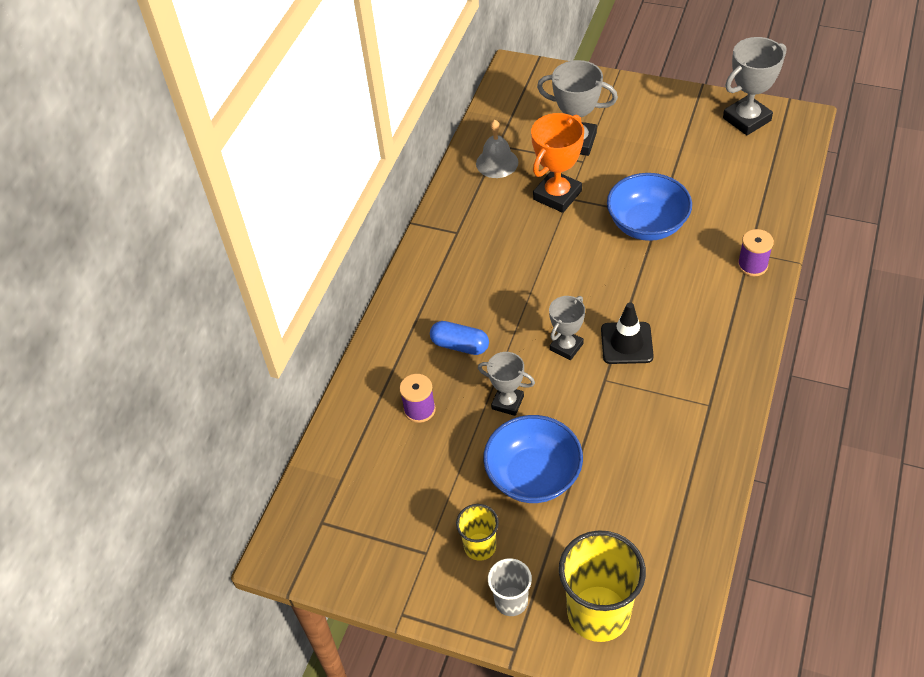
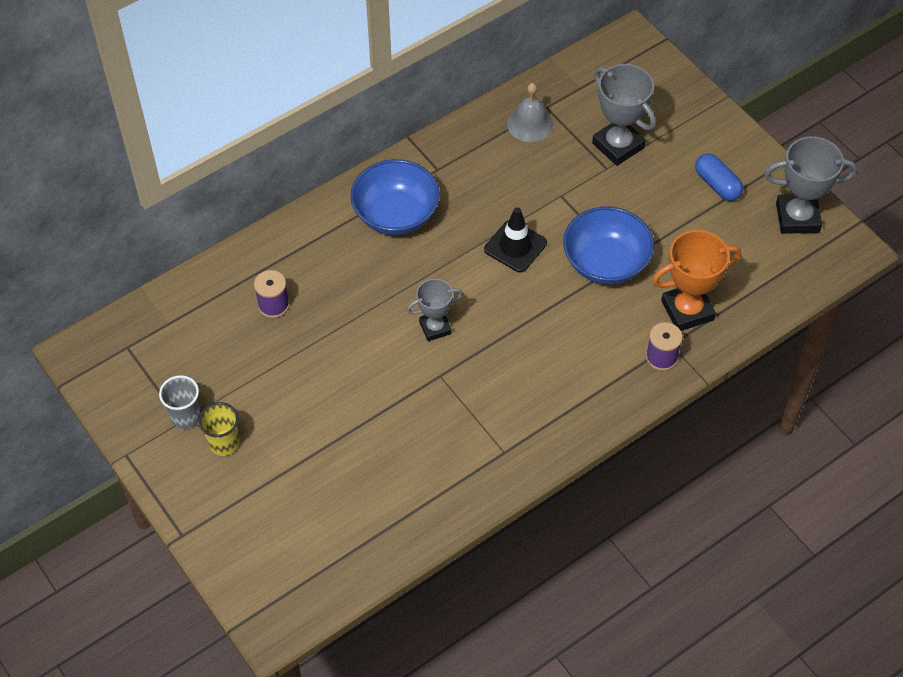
camera: 30 degrees right, 5 degrees up
blue capsule [430,321,489,355] -> blue capsule moved to [695,153,743,201]
grey trophy [478,352,535,416] -> none
blue bowl [483,415,583,503] -> blue bowl moved to [350,159,440,235]
grey cup [488,558,532,616] -> grey cup moved to [159,375,201,429]
orange trophy [531,113,584,213] -> orange trophy moved to [652,230,741,331]
yellow cup [559,530,646,642] -> none
black traffic cone [601,302,654,364] -> black traffic cone moved to [484,207,547,272]

